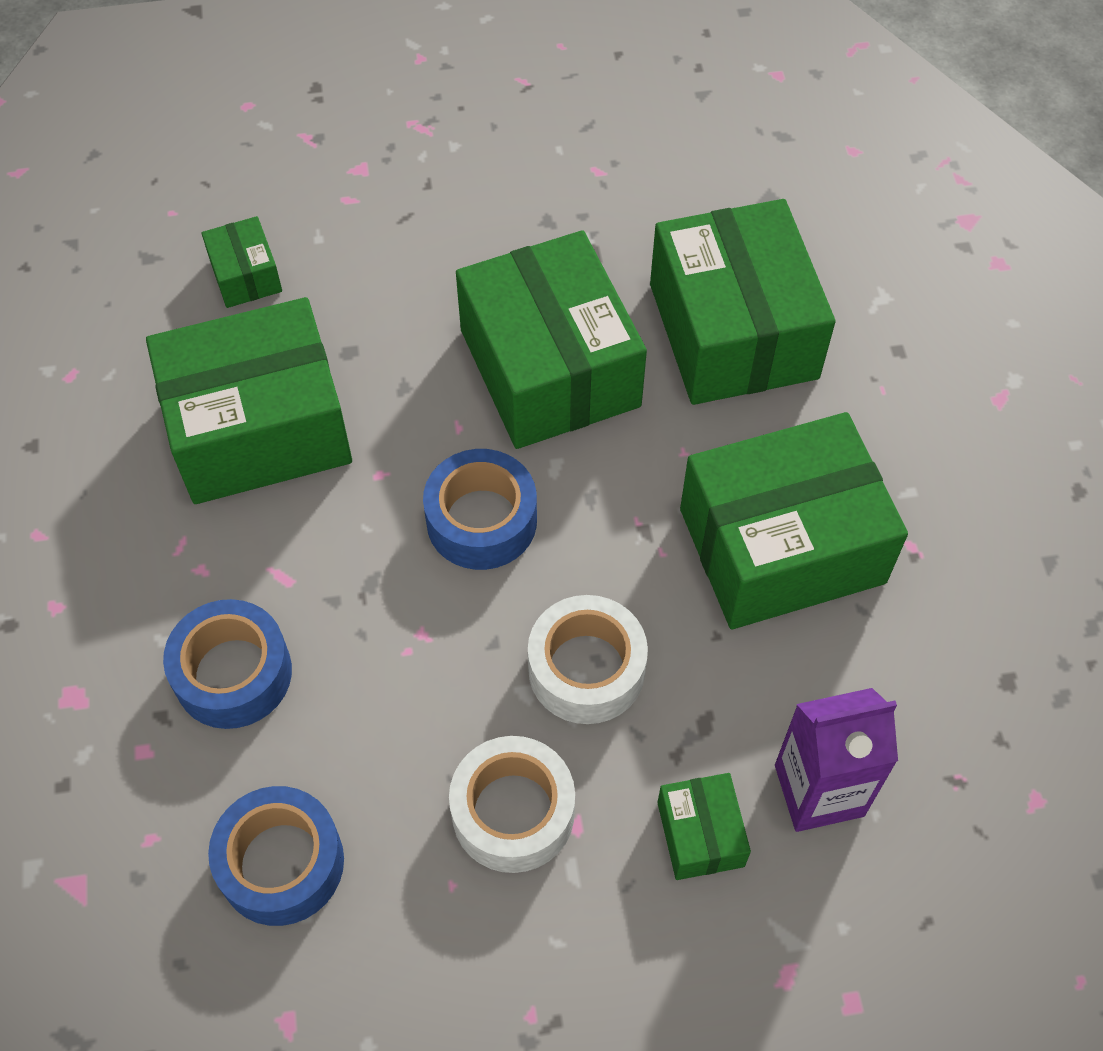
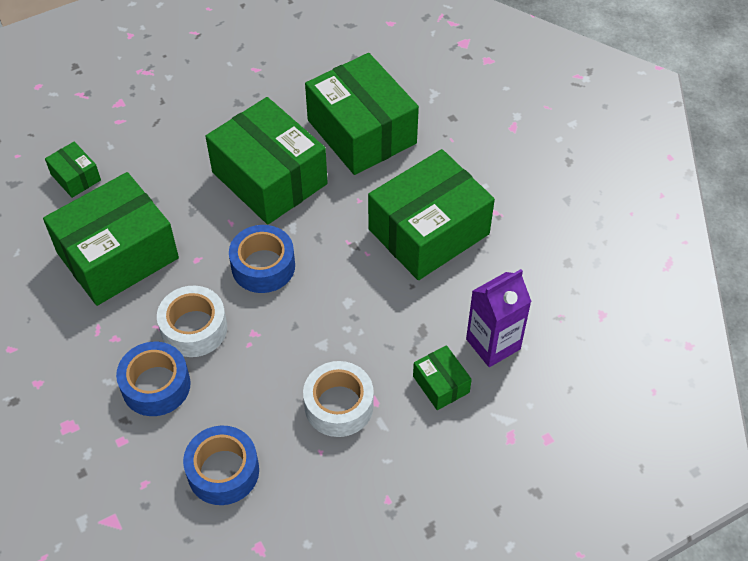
camera: 20 degrees left, 5 degrees down
white tape [528,595,648,724] -> white tape moved to [157,286,227,357]

